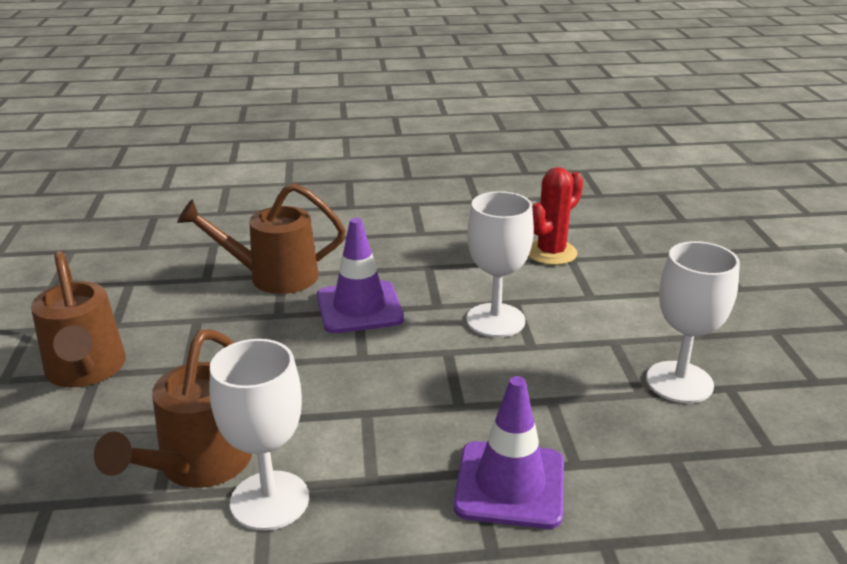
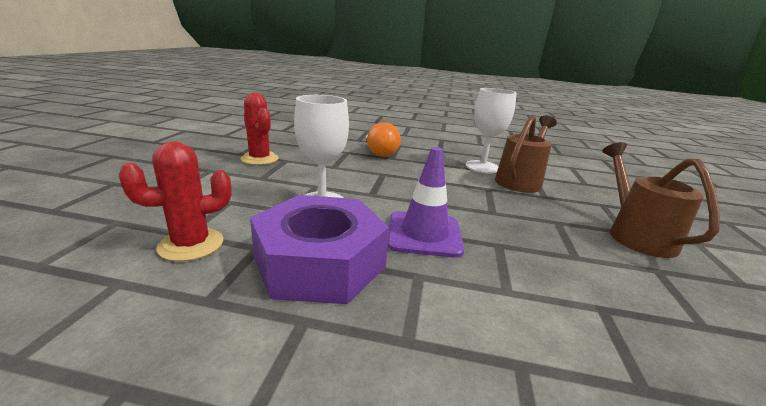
camera: 165 degrees left, 5 degrees down
brown watering can [177,183,346,294] -> none
purple traffic cone [454,376,564,529] -> orange light bulb [366,122,401,157]
white goblet [646,241,740,403] -> red cactus [240,93,279,165]
none -> purple nut [250,195,389,304]

